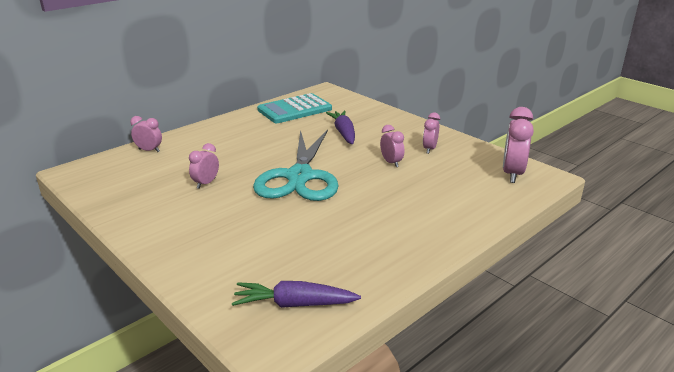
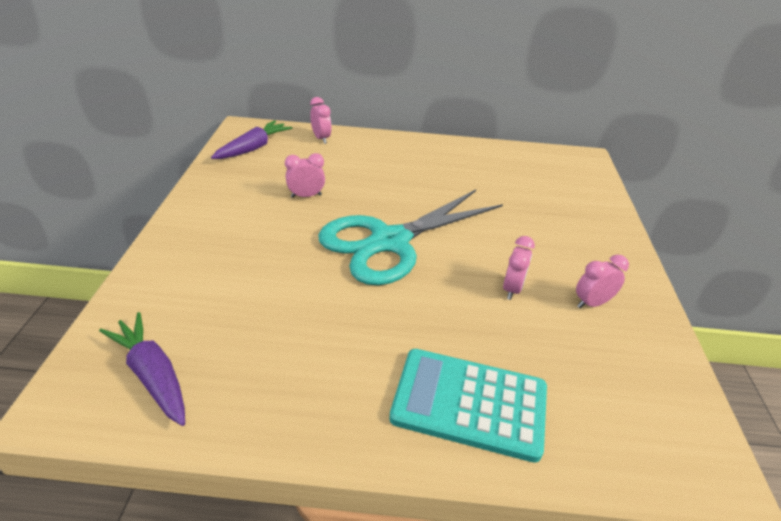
camera: 45 degrees right, 10 degrees up
turquoise calculator [257,93,332,123] -> turquoise calculator moved to [389,349,547,463]
purple carrot [326,110,355,144] -> purple carrot moved to [211,120,292,159]
pink clock [503,107,534,183] -> none

